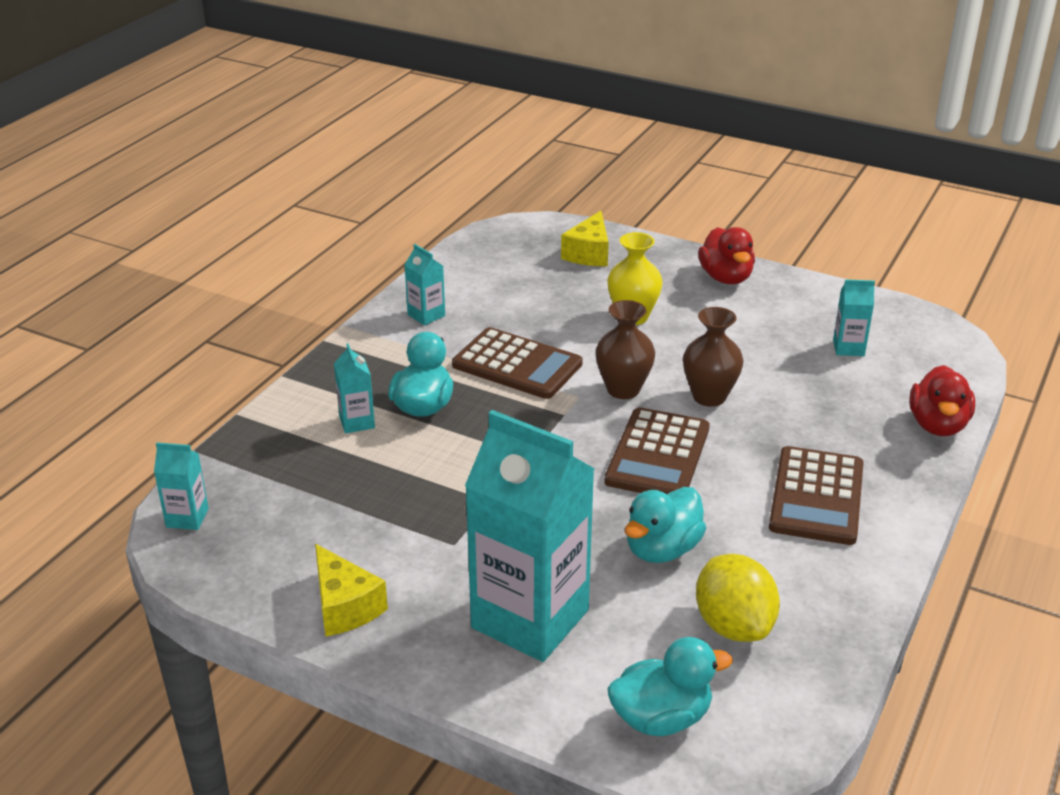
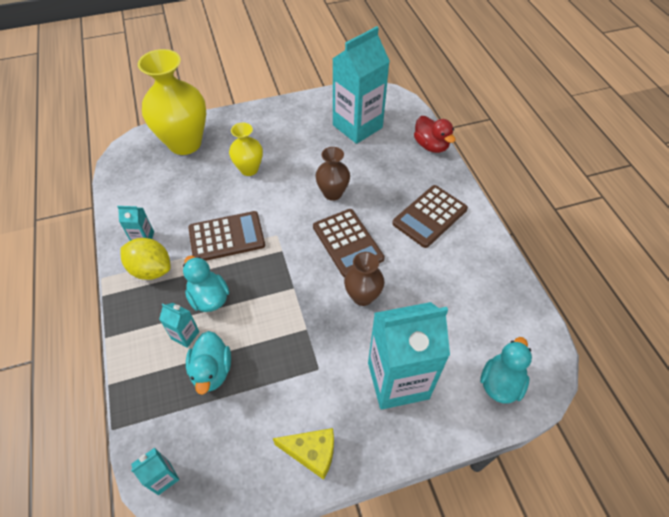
camera: 45 degrees left, 20 degrees up
yellow cheese [561,211,609,266] -> yellow vase [138,49,206,155]
brown vase [595,300,655,399] -> brown vase moved to [344,252,384,306]
turquoise duck [625,487,706,563] -> turquoise duck moved to [186,331,231,395]
yellow lemon [696,554,780,642] -> yellow lemon moved to [121,238,171,280]
red duck [698,227,755,284] -> none
brown calculator [769,446,864,545] -> brown calculator turned 75 degrees clockwise [392,185,468,248]
turquoise carton [833,279,875,356] -> turquoise carton [333,26,390,144], size x2.36

